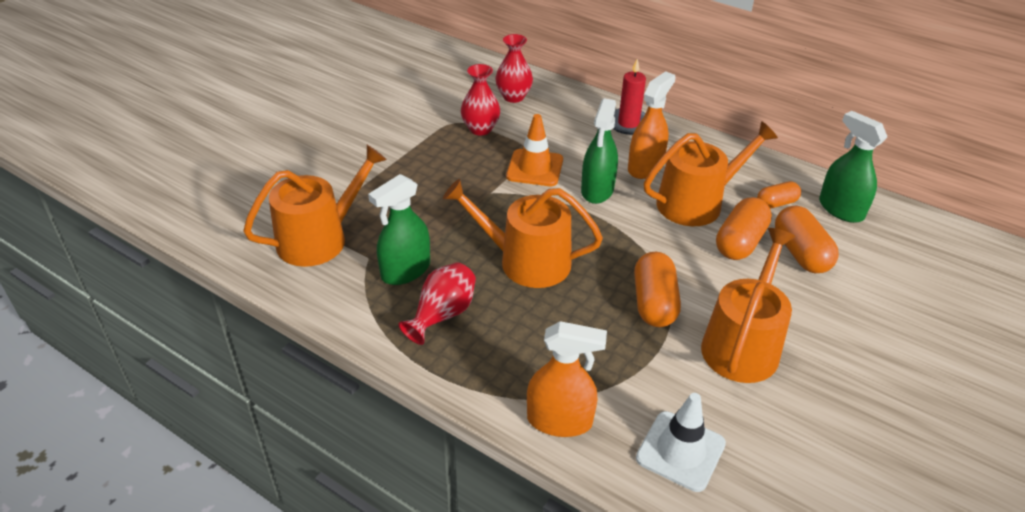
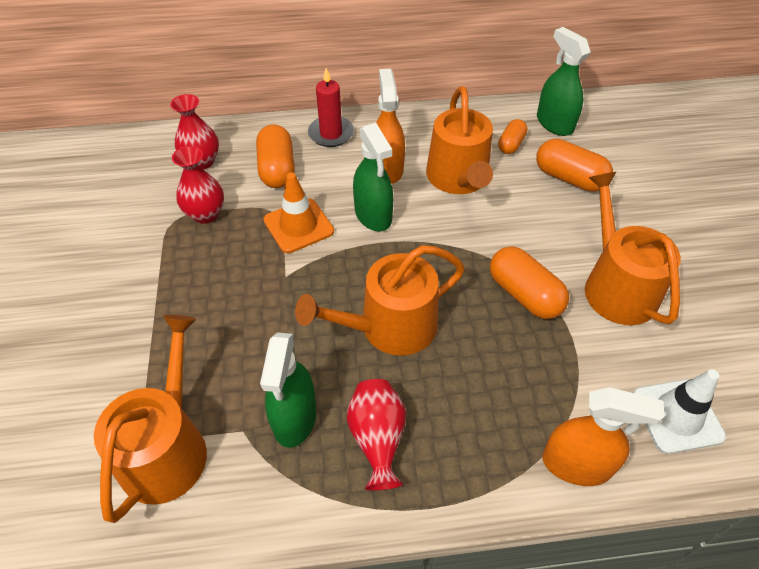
camera: 40 degrees left, 10 degrees up
orange spray bottle [527,321,607,437] -> orange spray bottle turned 45 degrees clockwise [542,387,664,486]
orange watering can [644,121,778,226] -> orange watering can turned 150 degrees clockwise [426,86,493,194]
orange capsule [716,197,772,260] -> orange capsule moved to [256,125,295,188]
green spray bottle [819,111,887,223] -> green spray bottle turned 45 degrees clockwise [537,27,591,136]

